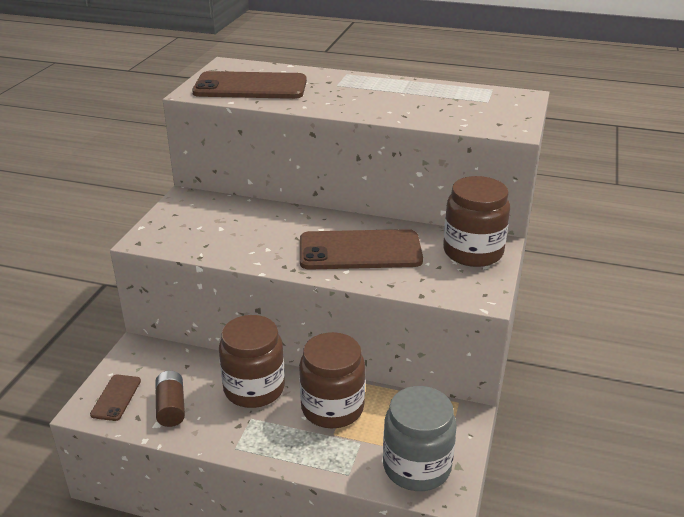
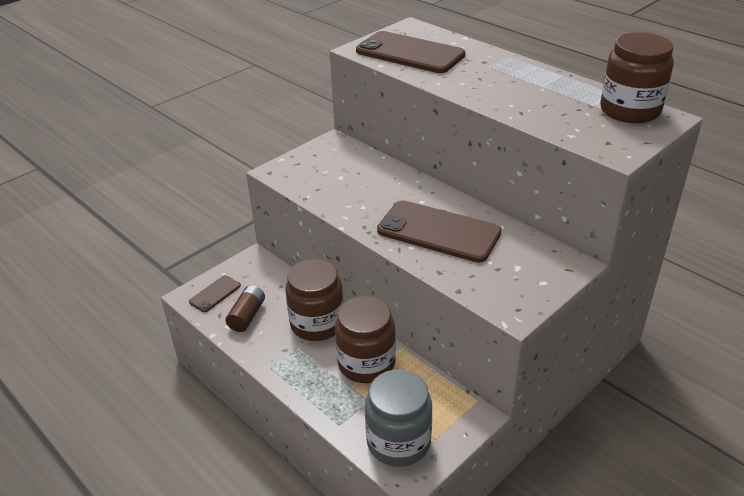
camera: 30 degrees right, 5 degrees up
brown jar [443,176,510,267] -> brown jar moved to [600,32,674,123]

